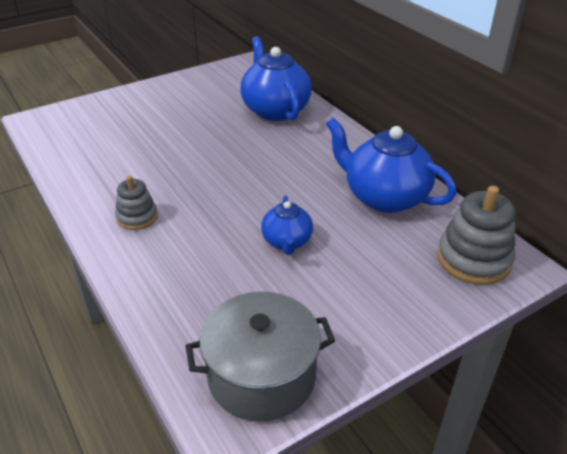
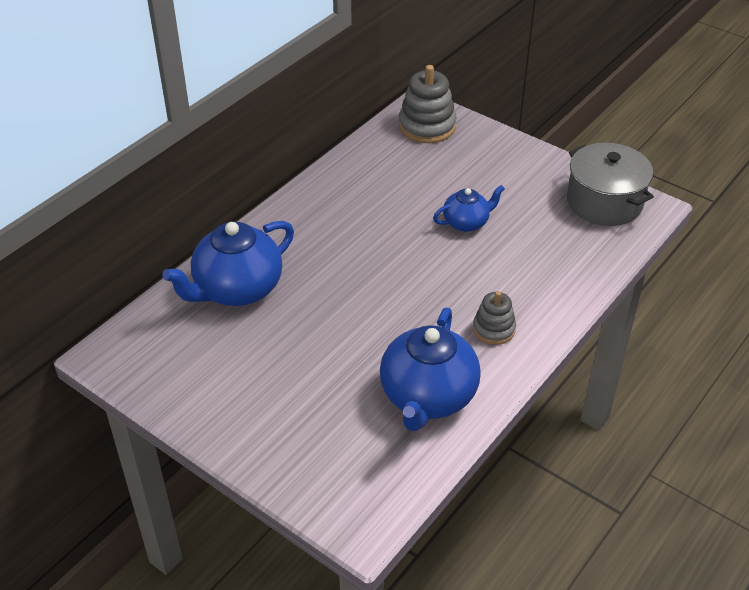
camera: 110 degrees left, 5 degrees up
blue teapot [326,118,457,213] -> blue teapot moved to [380,308,481,431]

